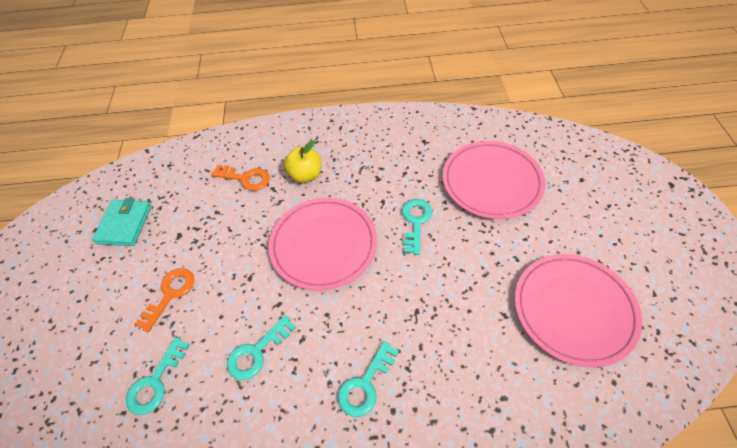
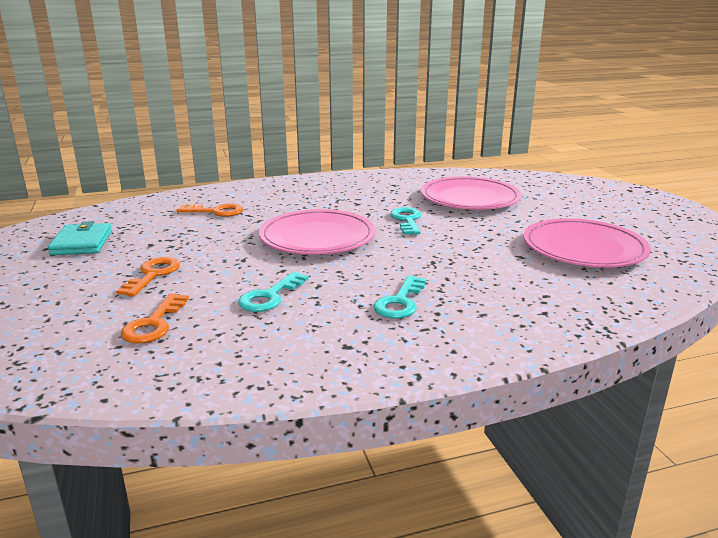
camera: 15 degrees left, 30 degrees down
turquoise key [126,337,190,415] -> orange key [121,293,189,343]
yellow apple [284,140,321,183] -> none

